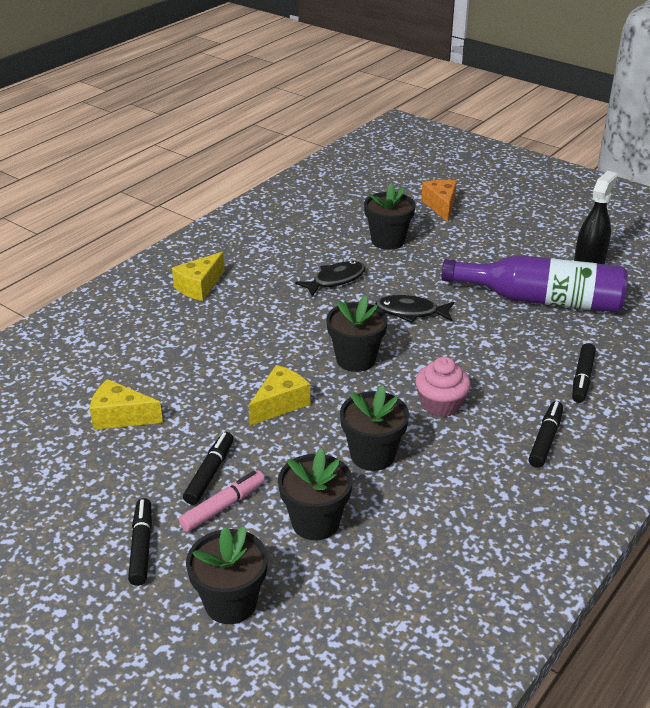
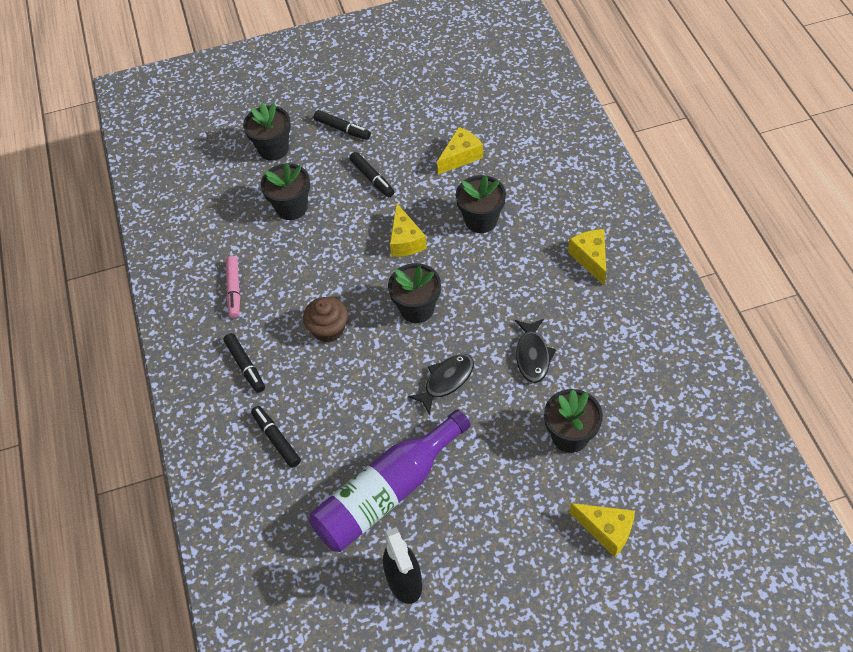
camera: 130 degrees right, 20 degrees up
pink marker [179,471,265,532] -> pink marker moved to [226,256,240,318]
black flower pot [340,385,409,471] -> black flower pot moved to [456,175,506,233]
pink cupcake [415,357,470,417] -> brown cupcake [303,297,348,342]
orange cheese [421,180,457,222] -> yellow cheese [569,503,635,557]

